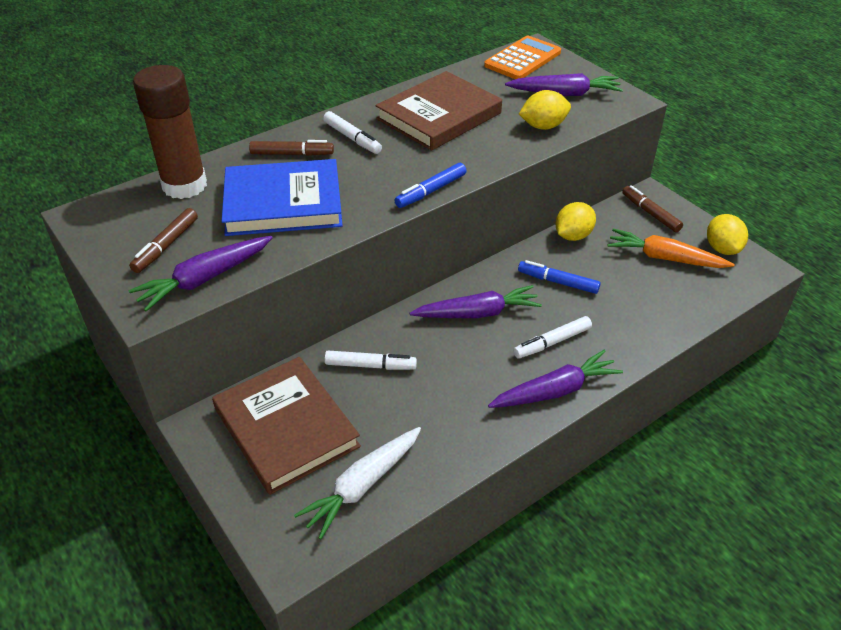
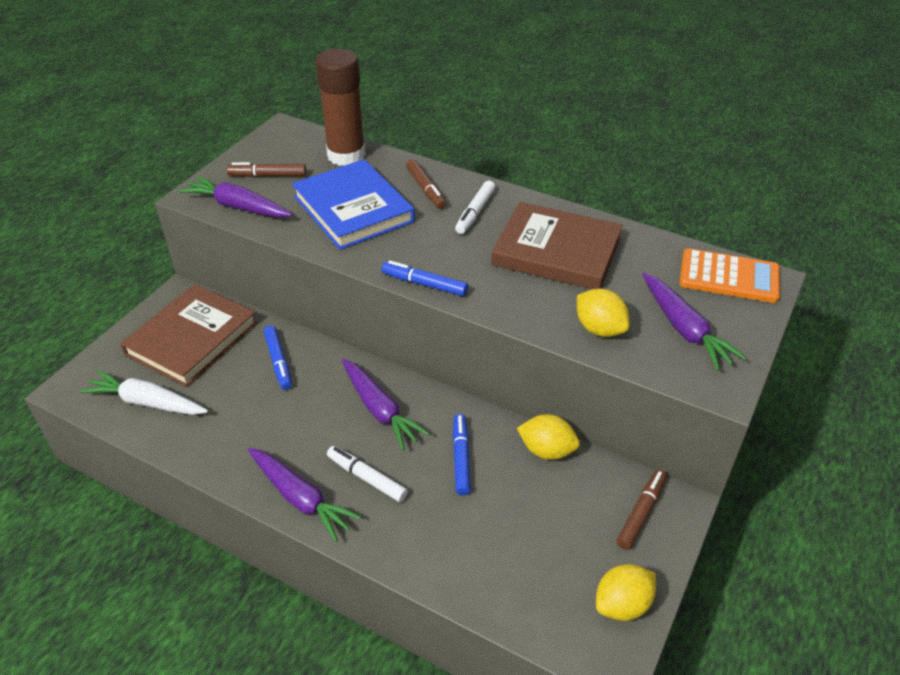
camera: 65 degrees right, 0 degrees up
white marker [324,351,417,370] -> blue marker [264,325,292,390]
orange carrot [607,229,735,268] -> none

